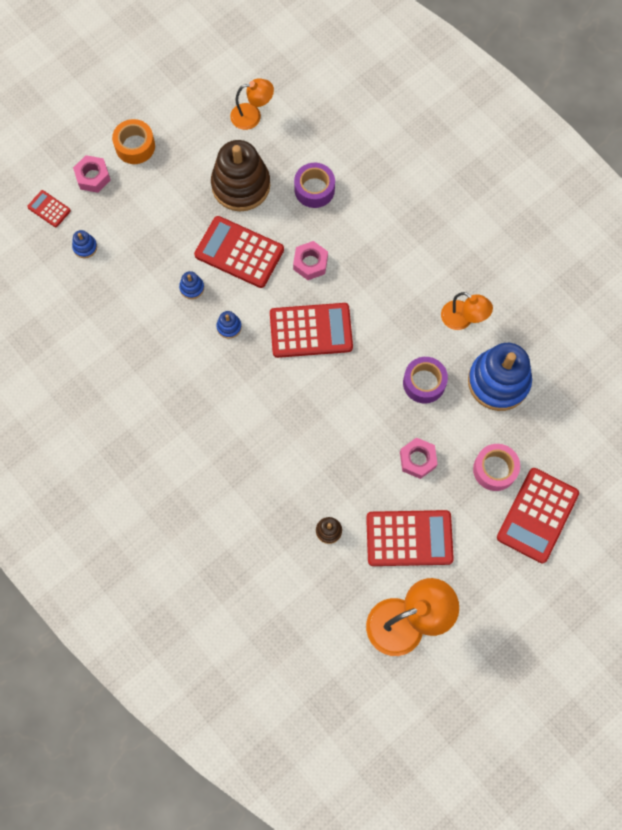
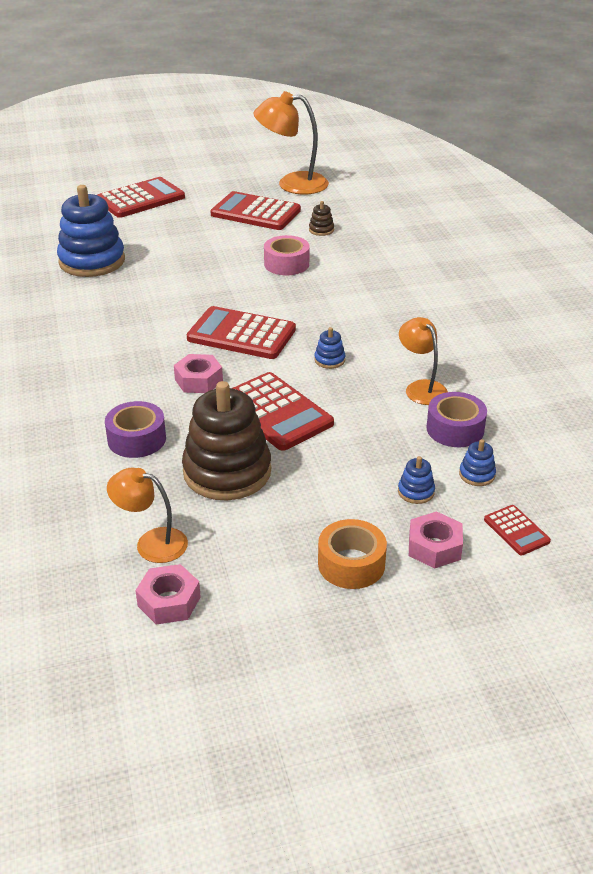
camera: 155 degrees left, 35 degrees down
blue stacking toy [179,271,204,299] -> blue stacking toy moved to [398,456,435,504]
pink nut [400,437,438,479] -> pink nut moved to [135,564,201,625]
purple tape [403,357,448,403] -> purple tape moved to [427,392,487,447]
orange lamp [441,292,493,330] -> orange lamp moved to [399,317,448,405]
pink tape [473,444,520,491] -> pink tape moved to [264,235,310,275]

